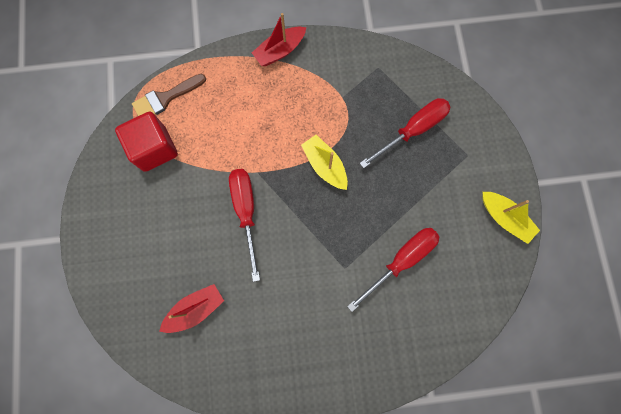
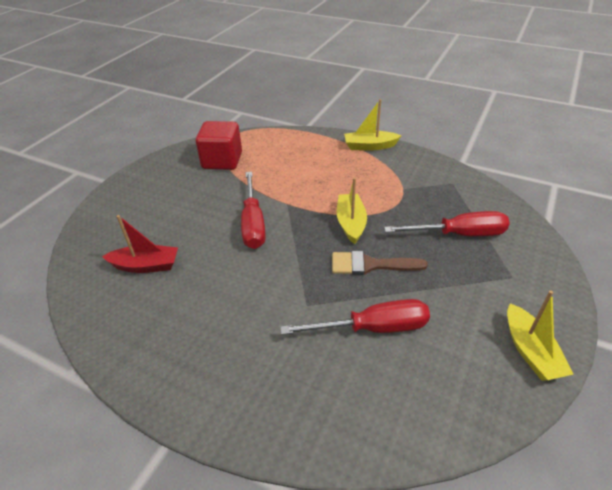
camera: 35 degrees right, 35 degrees down
brown brush [132,74,206,116] -> brown brush moved to [332,251,428,275]
red screwdriver [229,169,260,282] -> red screwdriver turned 150 degrees clockwise [241,172,266,249]
red boat [252,13,306,66] -> yellow boat [344,99,401,151]

